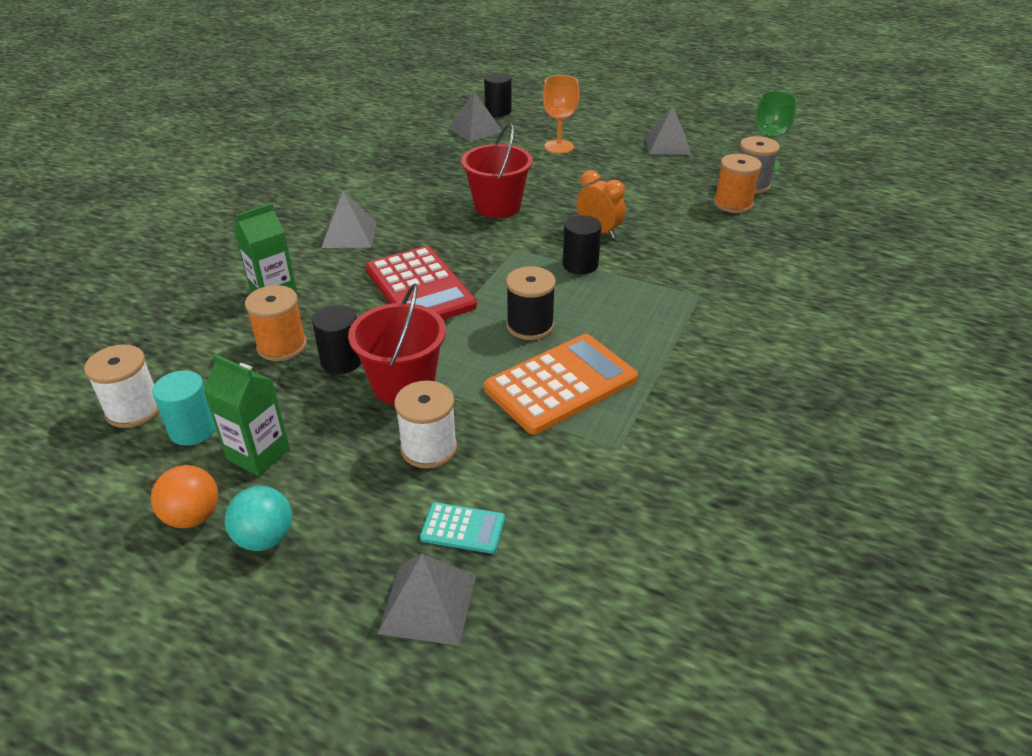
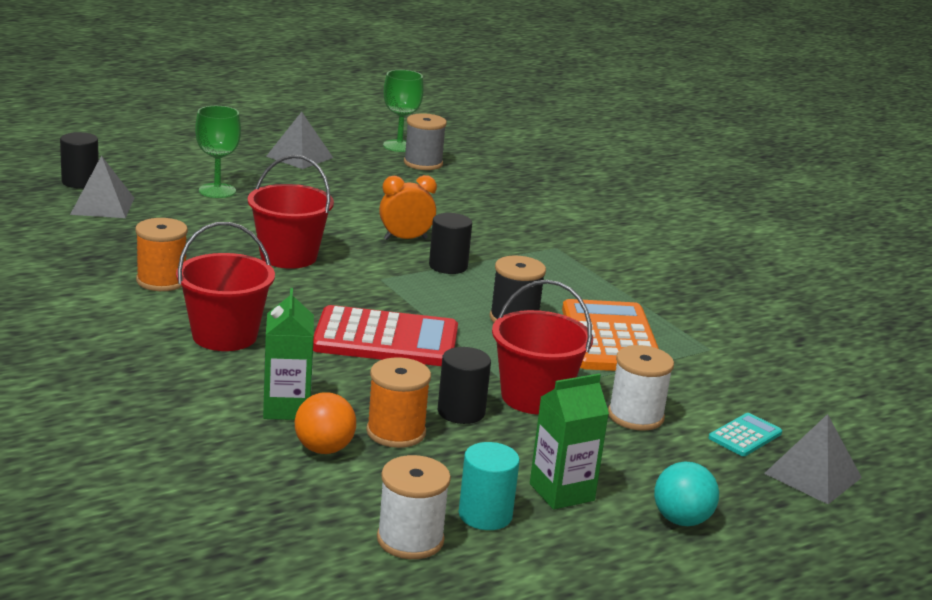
camera: 60 degrees left, 15 degrees down
orange ball [151,465,218,528] -> orange ball moved to [295,392,356,454]
grey pyramid [321,191,377,248] -> red bucket [176,222,275,351]
orange goblet [542,75,579,154] -> green goblet [195,106,241,198]
orange spool [714,154,762,213] -> orange spool moved to [135,218,188,291]

